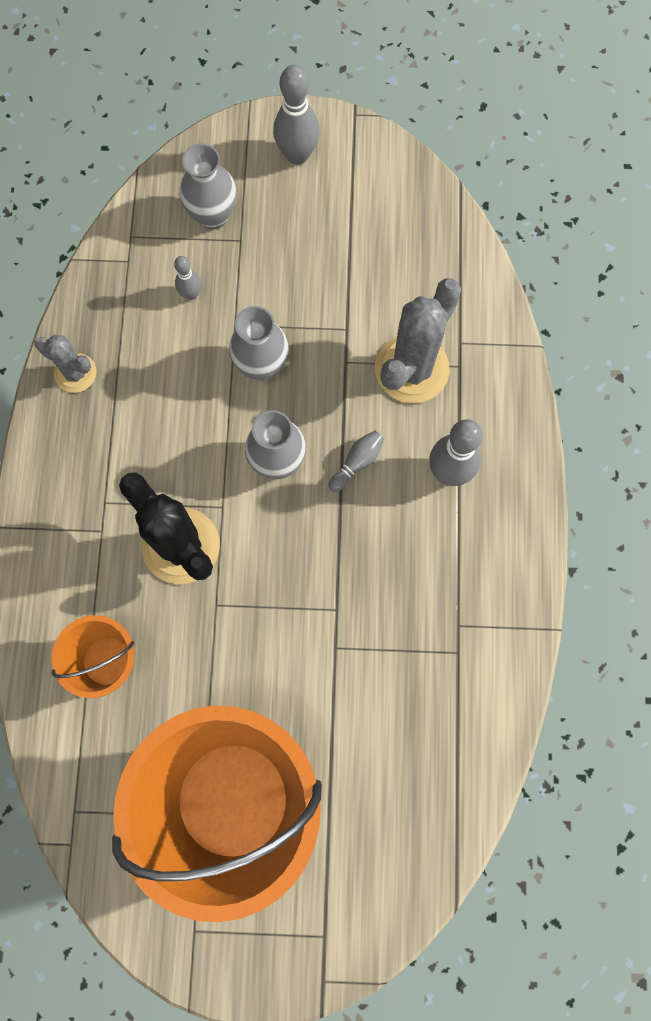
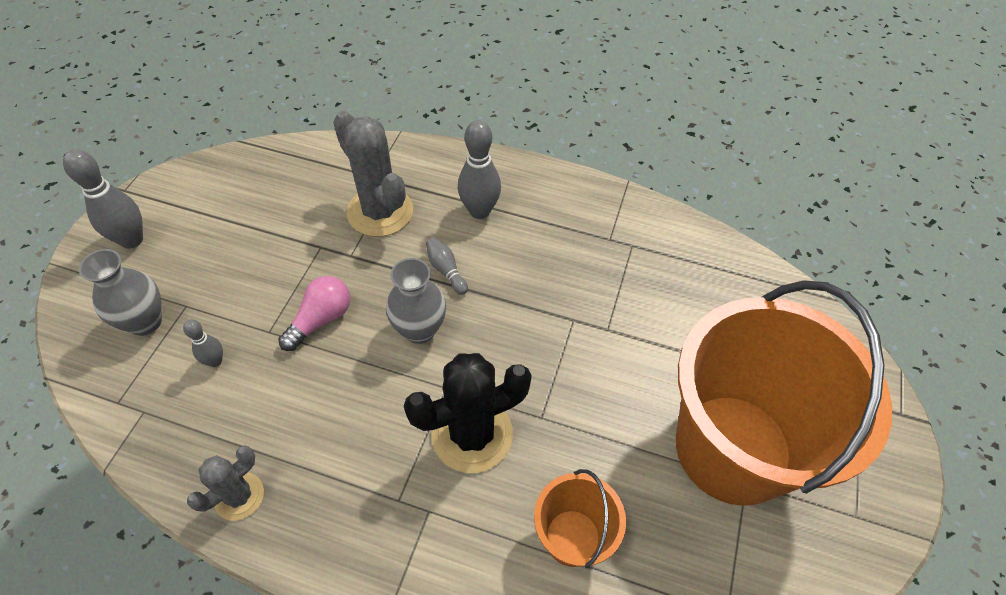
camera: 75 degrees left, 20 degrees down
grey vase [229,306,289,381] -> pink light bulb [278,276,350,351]

